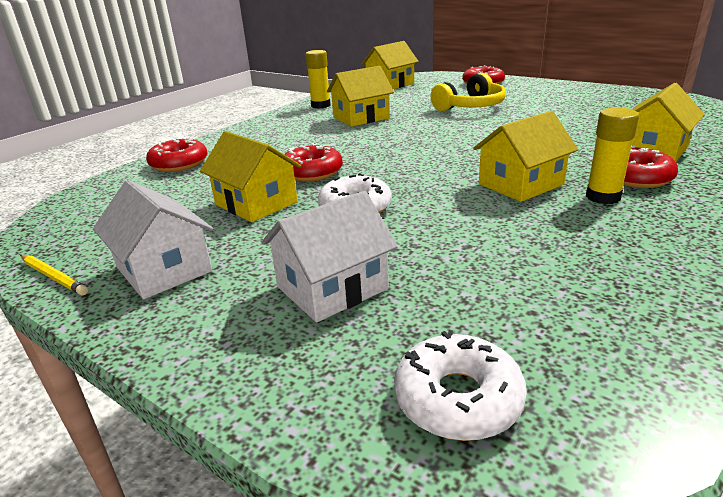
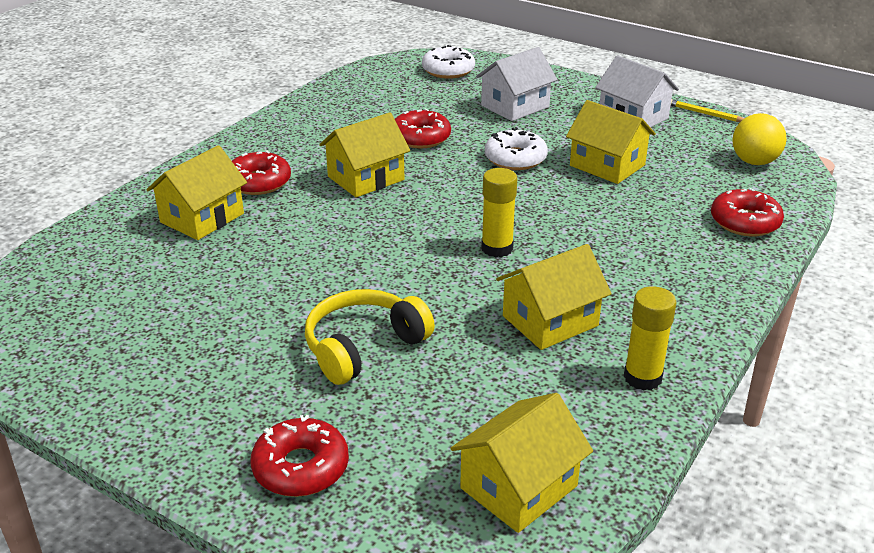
camera: 175 degrees right, 5 degrees up
red donut [284,143,343,182] -> red donut moved to [395,108,451,148]
yellow glue stick [586,107,639,204] -> yellow glue stick moved to [481,168,517,257]
none -> yellow ball [732,113,786,165]

